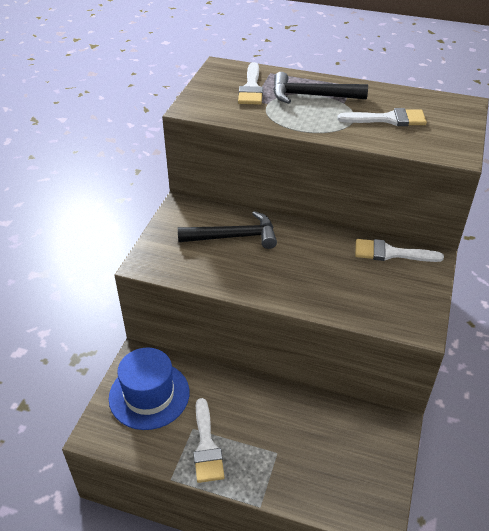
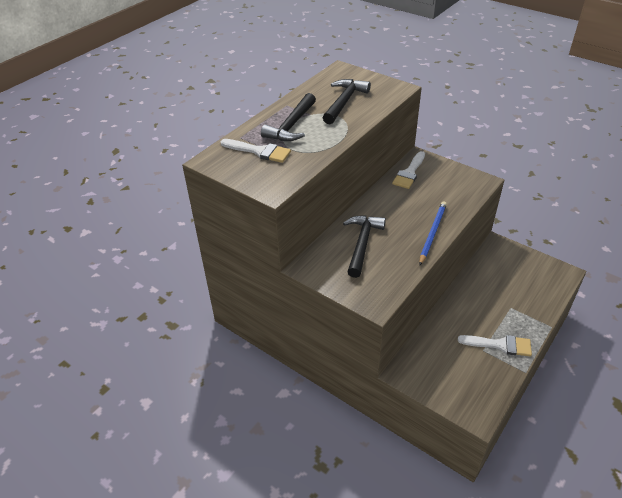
camera: 70 degrees left, 0 degrees up
blue hat [109,348,189,430] -> none
white brush [337,108,427,126] -> black hammer [323,79,371,124]
none -> blue pencil [419,201,447,265]

